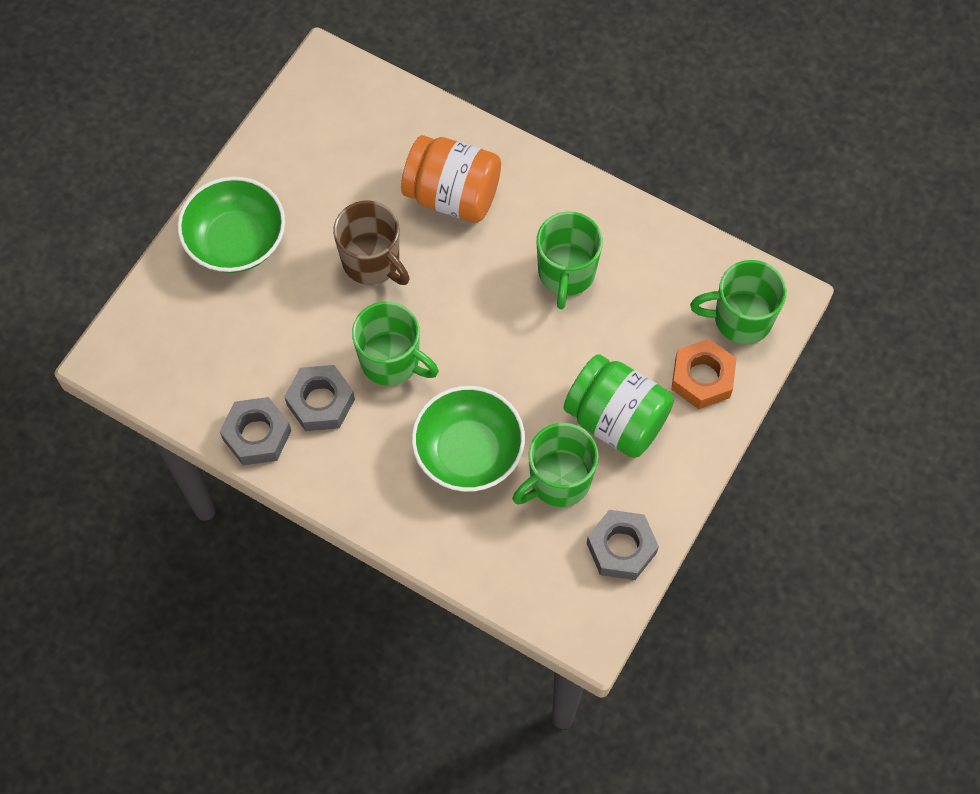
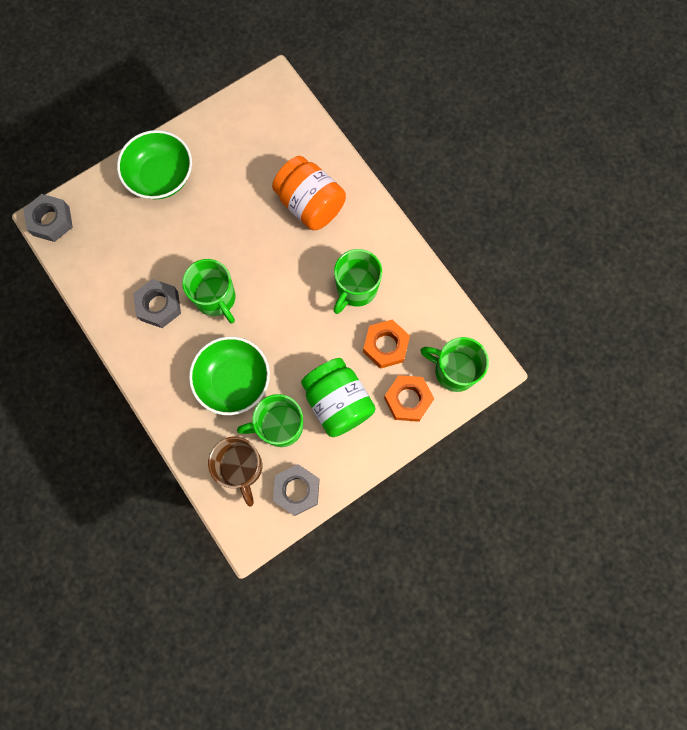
camera: 25 degrees right, 10 degrees up
grey nut [220,397,291,465] -> grey nut moved to [23,194,73,242]
brown mug [333,201,410,285] -> brown mug moved to [208,437,262,507]
none -> orange nut [363,320,410,369]

